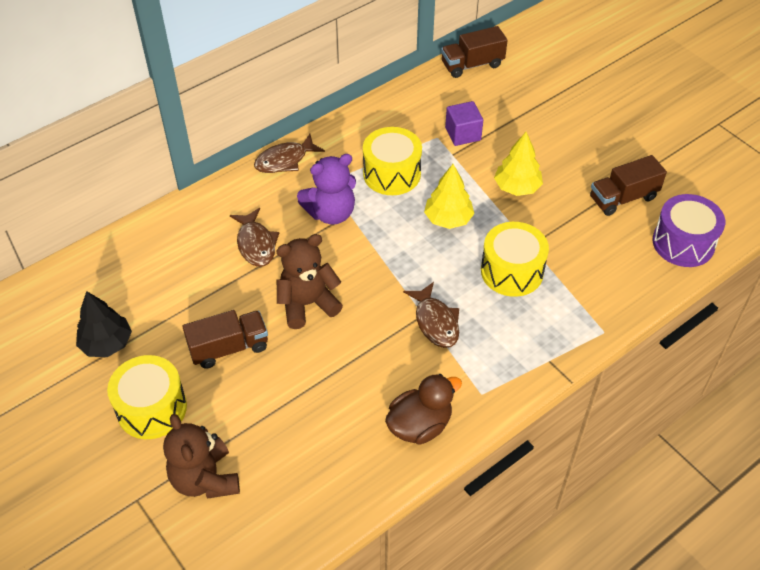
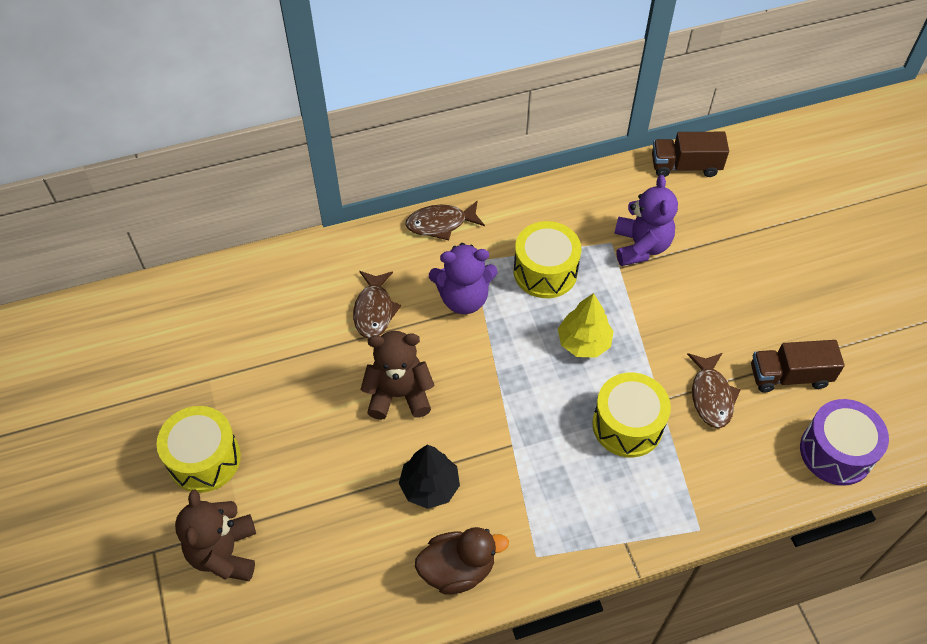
camera: 20 degrees right, 5 degrees up
black tree [76,291,132,357] -> black tree moved to [399,445,460,509]
brown truck [182,310,268,369] -> none
brown fish [403,282,459,348] -> brown fish moved to [687,353,741,428]
purple cube [445,101,483,146] -> purple teddy bear [614,175,678,266]
yellow tree [494,132,543,196] -> none

